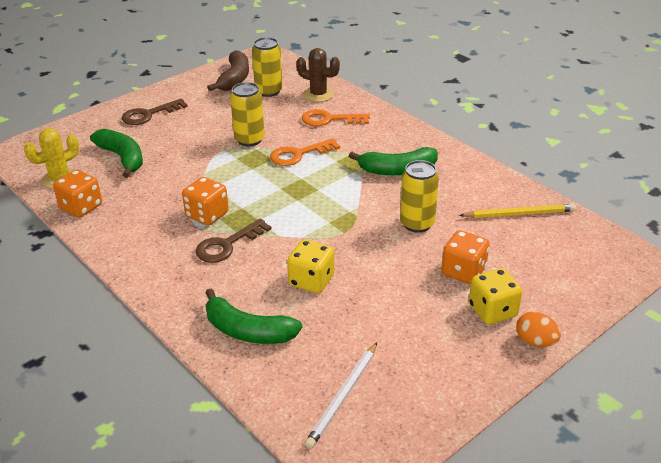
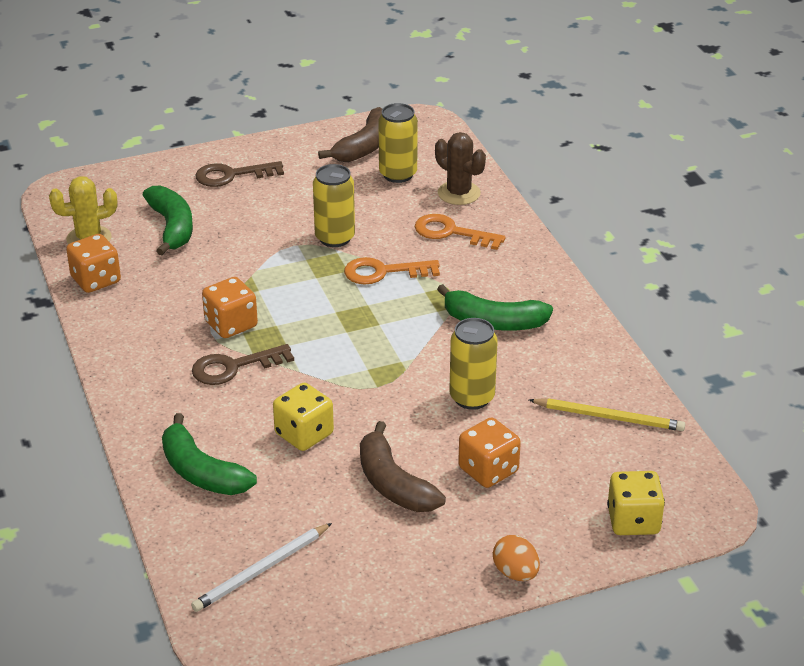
camera: 20 degrees right, 0 degrees up
yellow dice [469,268,522,325] -> yellow dice moved to [607,471,665,535]
none -> brown banana [360,421,446,512]

